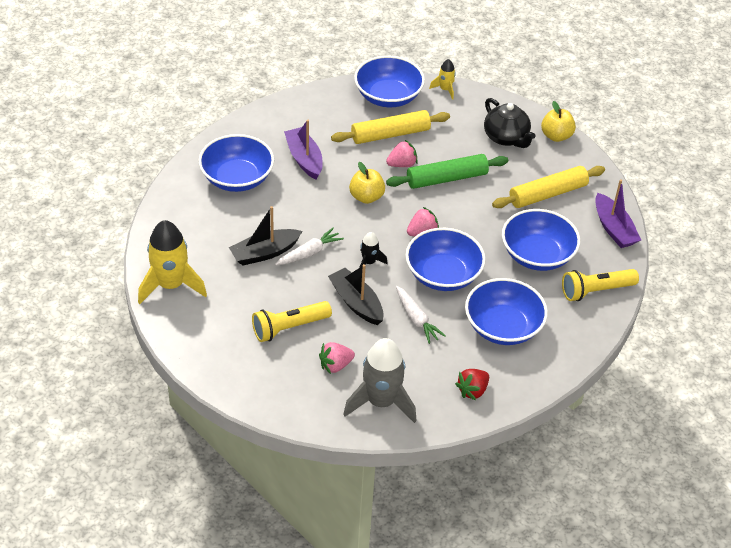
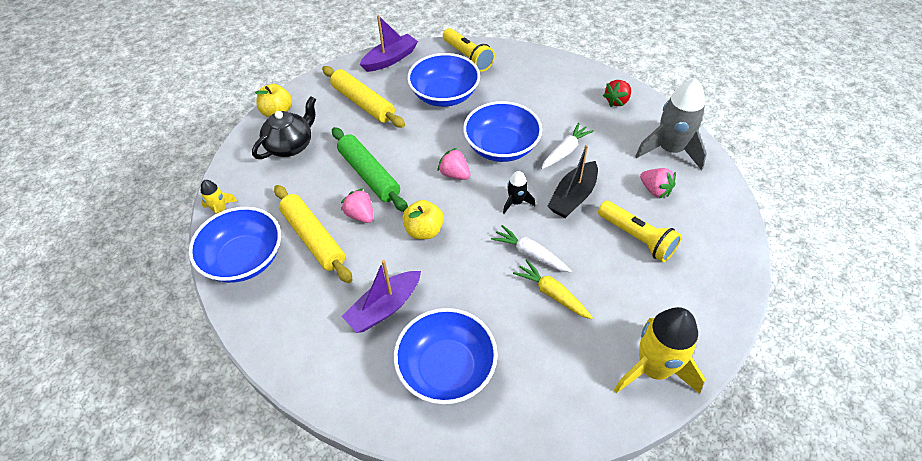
camera: 105 degrees left, 5 degrees up
black boat [229,206,302,266] -> yellow carrot [513,259,593,319]
red strawberry [455,369,489,400] -> red strawberry turned 105 degrees clockwise [603,80,631,107]
blue bowl [465,278,548,345] -> none

